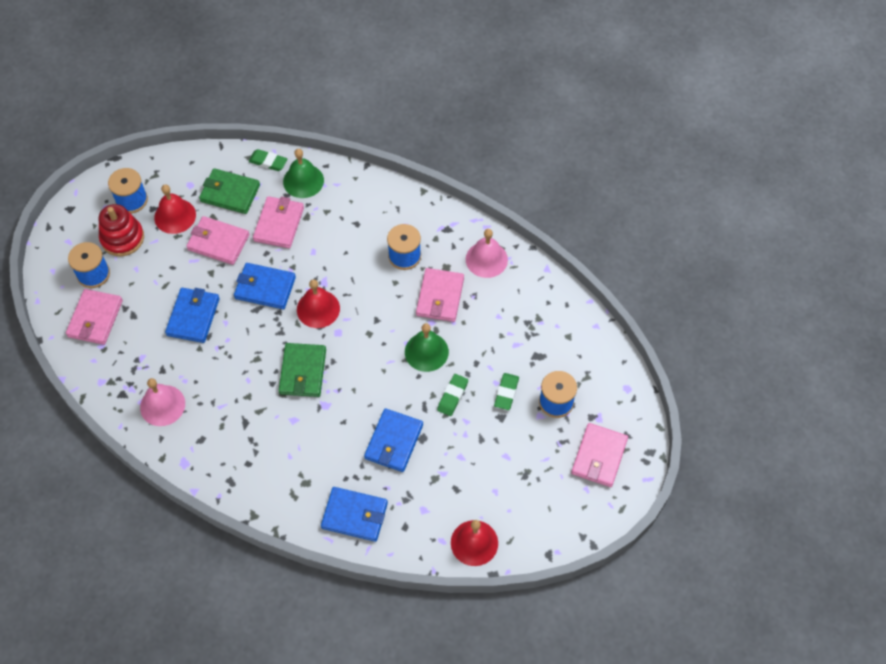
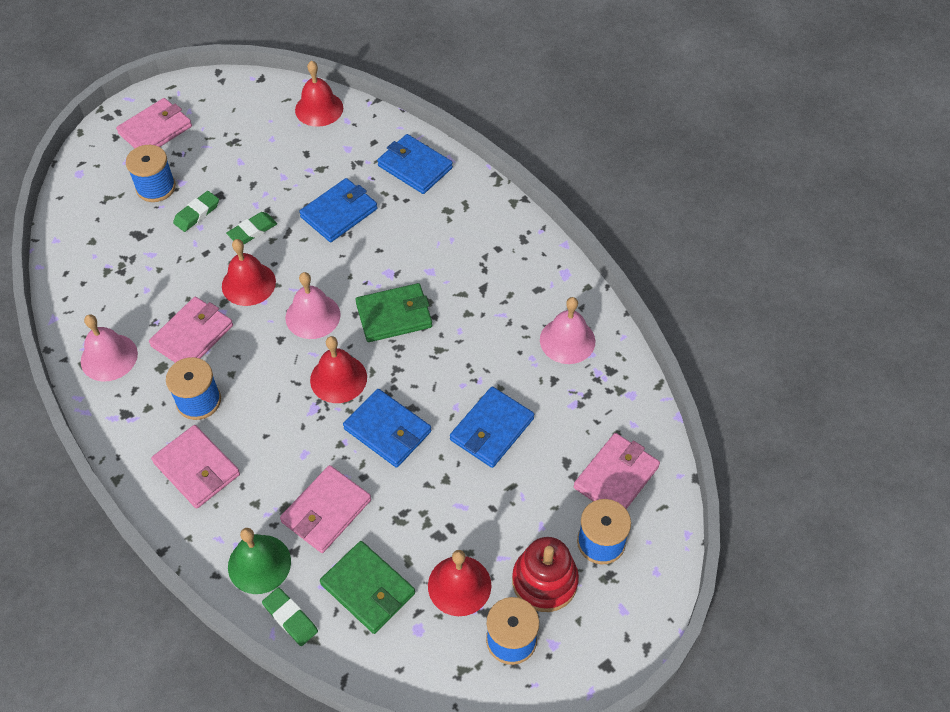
camera: 155 degrees left, 5 degrees down
pink wallet [186,216,249,265] -> pink wallet moved to [151,425,240,509]
green wallet [279,343,326,397] -> green wallet turned 45 degrees clockwise [356,283,432,342]
green bell [405,323,449,372] -> red bell [222,239,276,306]
none -> pink bell [285,272,340,339]

